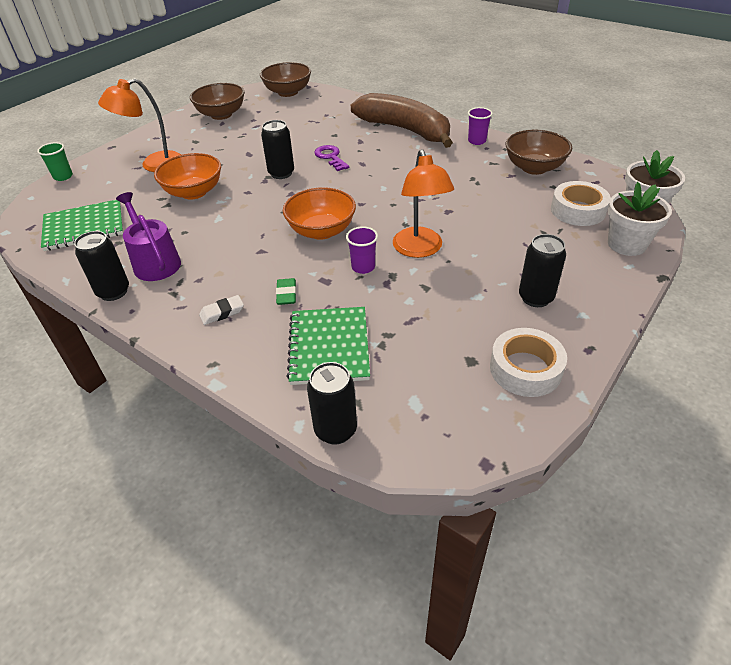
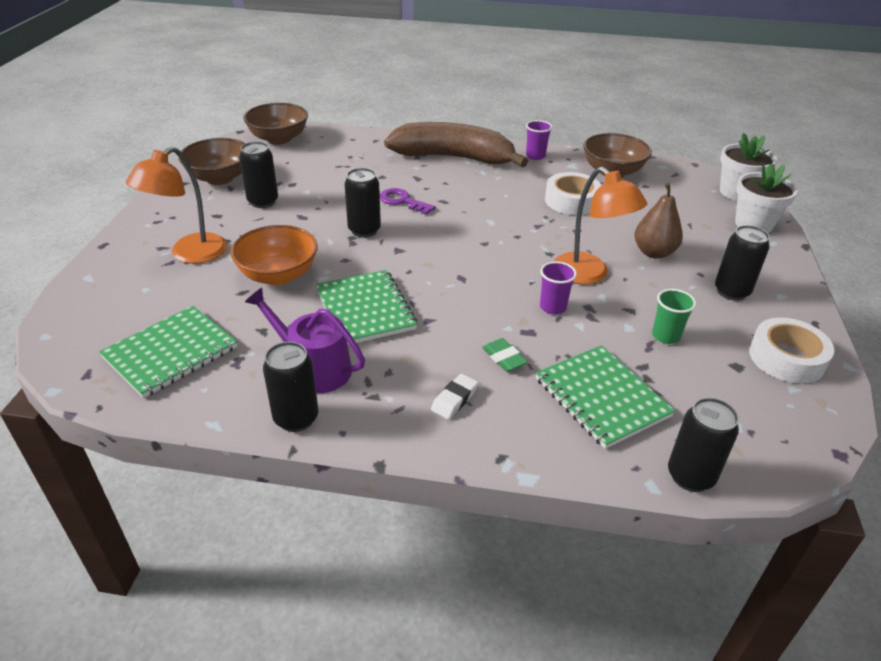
camera: 30 degrees left, 5 degrees down
green cup [37,142,73,181] -> green cup moved to [652,289,696,344]
orange bowl [283,187,356,240] -> none
white tape [551,181,611,226] -> white tape moved to [545,172,602,215]
none -> black can [239,141,278,208]
none -> green notebook [316,270,417,345]
none -> brown pear [635,183,683,259]

